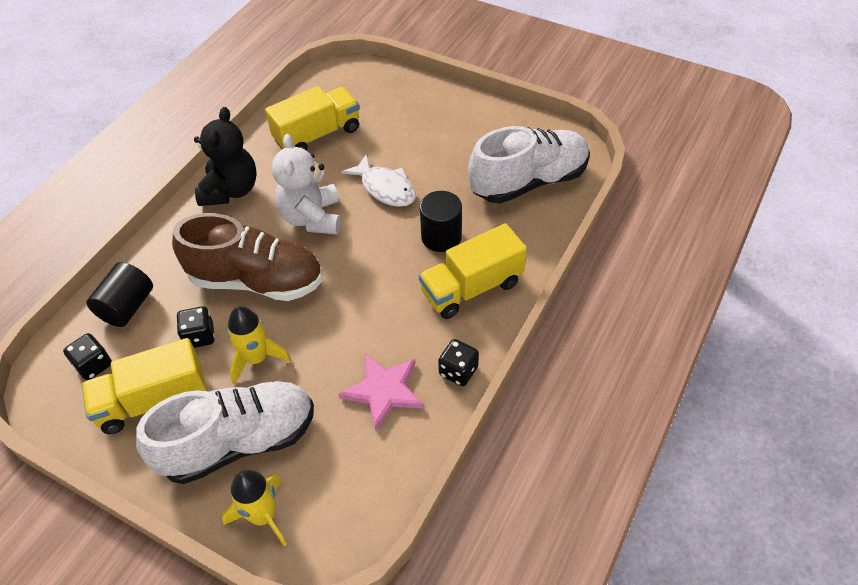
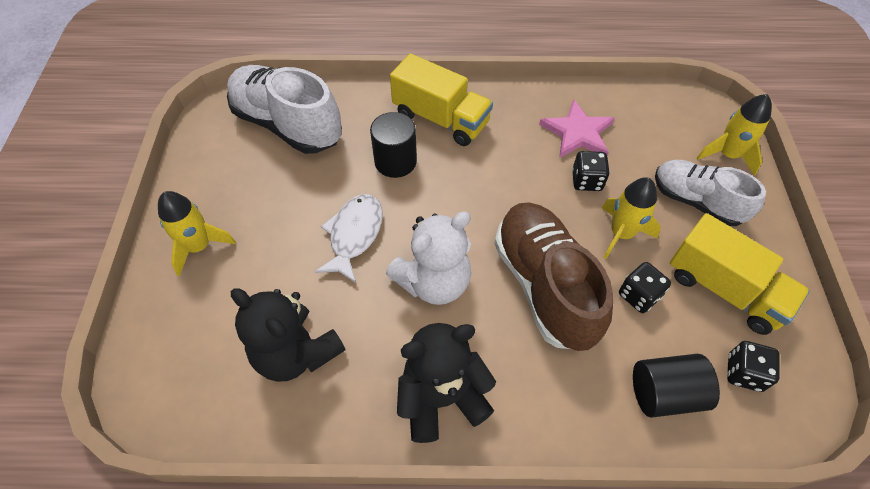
camera: 120 degrees left, 5 degrees up
white shoe [136,381,314,484] -> white shoe [655,160,766,226], size x0.66
yellow truck [265,86,359,151] -> black teddy bear [231,289,346,382]
black dice [438,339,479,386] -> black dice moved to [572,151,610,191]
none -> yellow rocket [158,191,236,276]

